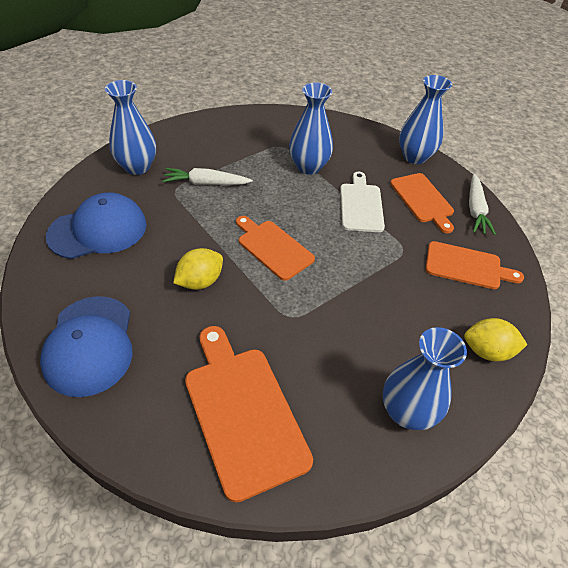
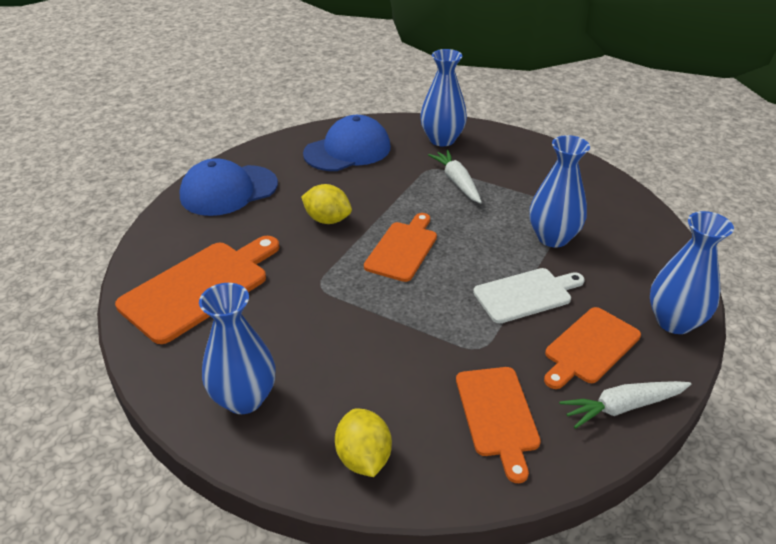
camera: 70 degrees right, 10 degrees down
blue cap [46,192,147,259] -> blue cap turned 75 degrees counterclockwise [303,115,391,171]

